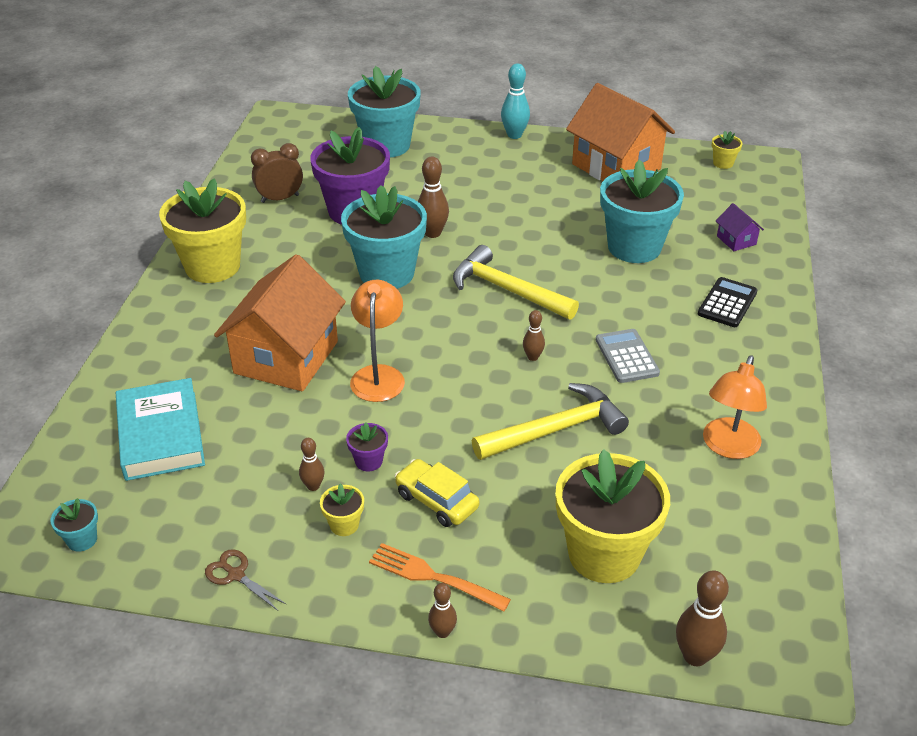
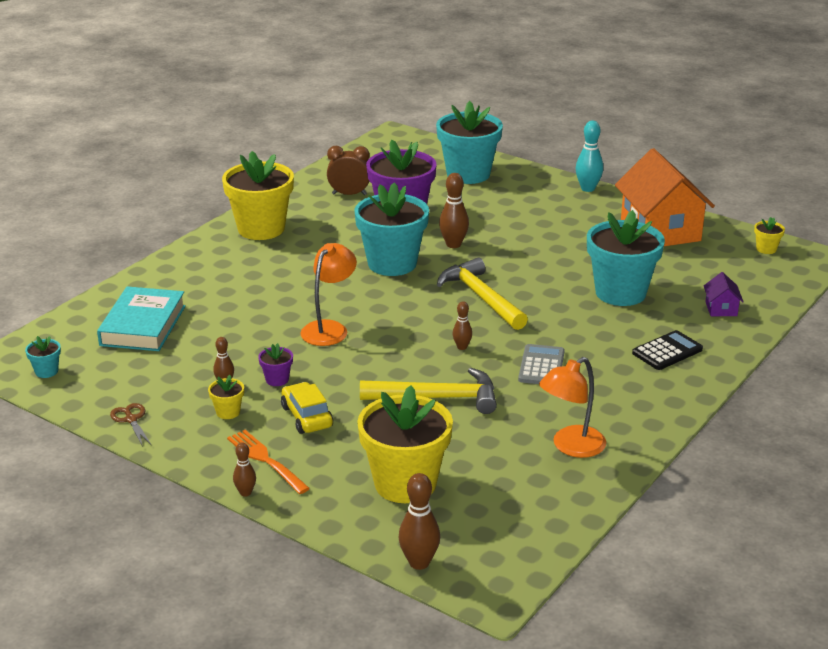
camera: 25 degrees right, 10 degrees down
orange house [214,254,346,391] -> none

